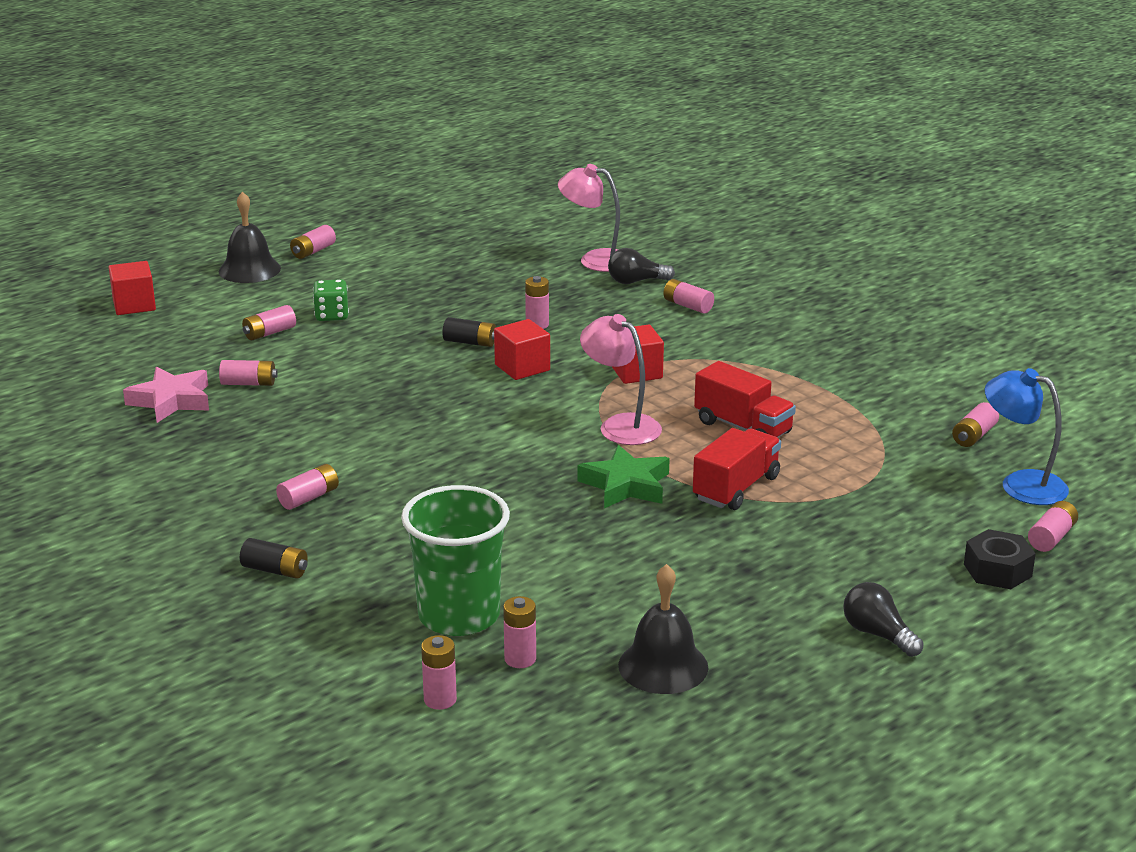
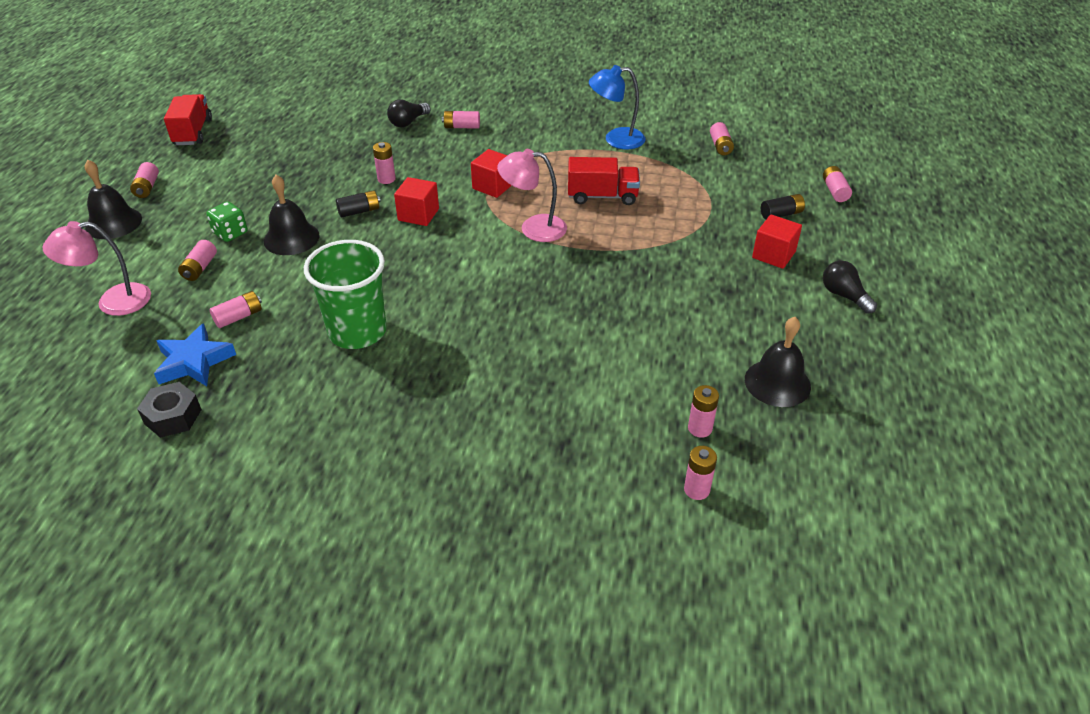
camera: 40 degrees left, 15 degrees up
red cube [108,261,156,315] -> red cube moved to [752,215,802,269]
pink star [123,367,209,423] -> blue star [154,323,236,386]
black battery [240,538,308,579] -> black battery moved to [761,194,805,220]
pink battery [276,464,339,510] -> none
green cup [401,485,510,636] -> green cup moved to [304,240,387,349]
pink lamp [558,164,620,272] -> pink lamp moved to [43,221,151,316]
green star [577,445,670,508] -> none
red truck [693,428,781,510] -> red truck moved to [164,94,212,145]
black light bulb [843,582,924,657] -> black light bulb turned 45 degrees clockwise [823,261,877,314]
black nut [964,529,1036,589] -> black nut moved to [137,382,202,438]
blue lamp [985,368,1069,505] -> blue lamp moved to [589,65,646,149]
none -> black bell [264,175,320,255]

